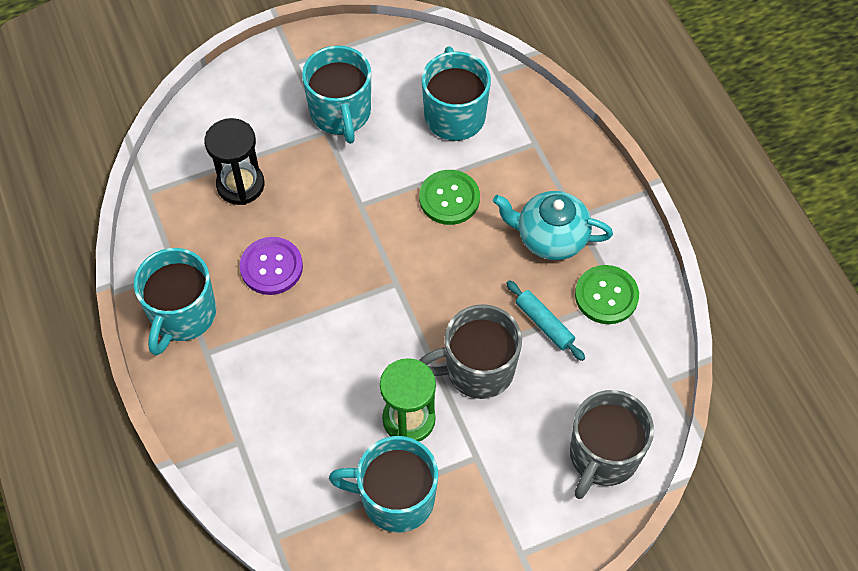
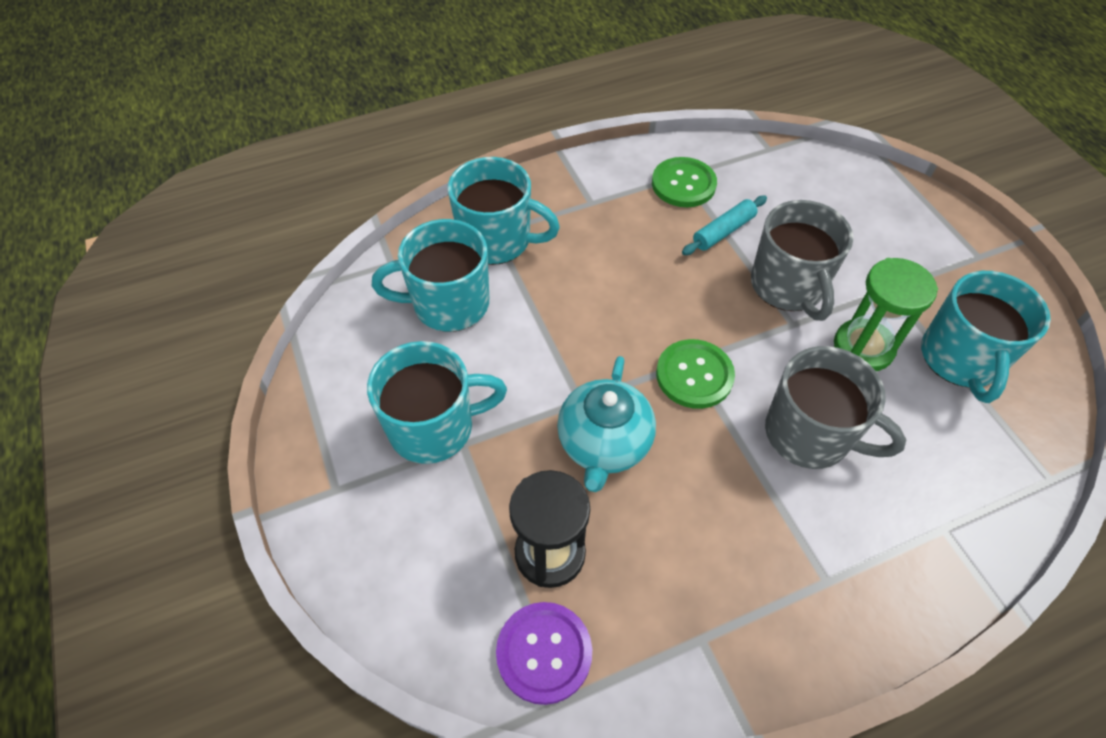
camera: 90 degrees left, 5 degrees down
turquoise mug [134,248,216,356] -> turquoise mug moved to [448,157,560,265]
purple button [240,237,303,295] -> purple button moved to [496,602,592,705]
green button [419,170,480,225] -> green button moved to [656,339,735,409]
turquoise teapot [493,191,613,260] -> turquoise teapot moved to [557,356,656,492]
grey mug [570,390,654,499] -> grey mug moved to [765,346,906,469]

